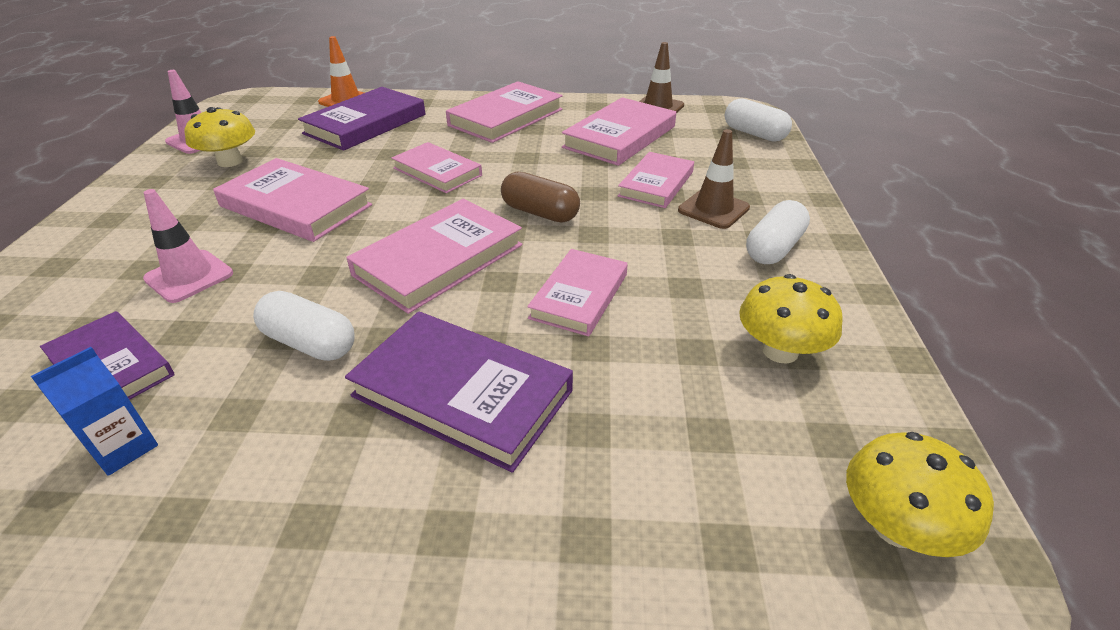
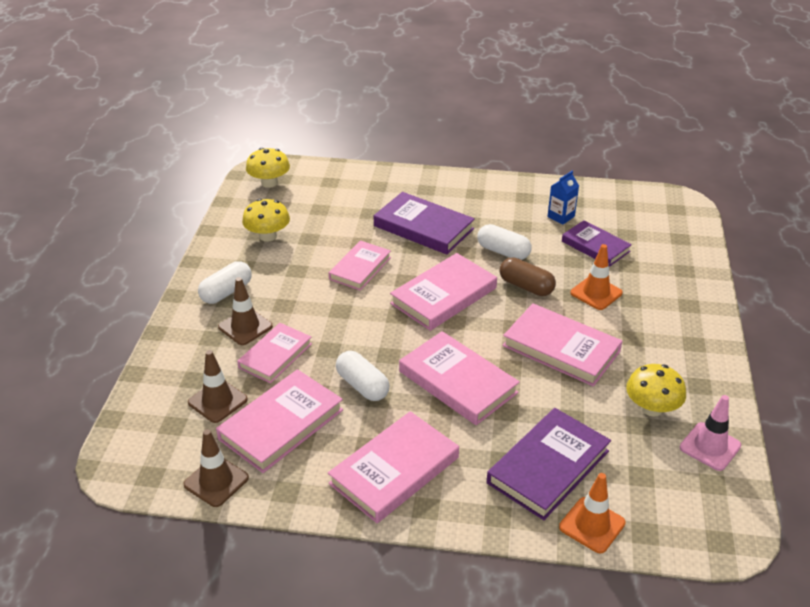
camera: 175 degrees left, 0 degrees up
pink traffic cone [143,189,233,303] -> orange traffic cone [570,244,623,310]
pink book [392,142,482,193] -> pink book [399,331,520,425], size x1.51
brown capsule [501,172,580,222] -> brown capsule moved to [500,257,556,296]
white capsule [725,98,792,142] -> white capsule moved to [336,351,390,401]
none -> brown traffic cone [188,350,248,423]

